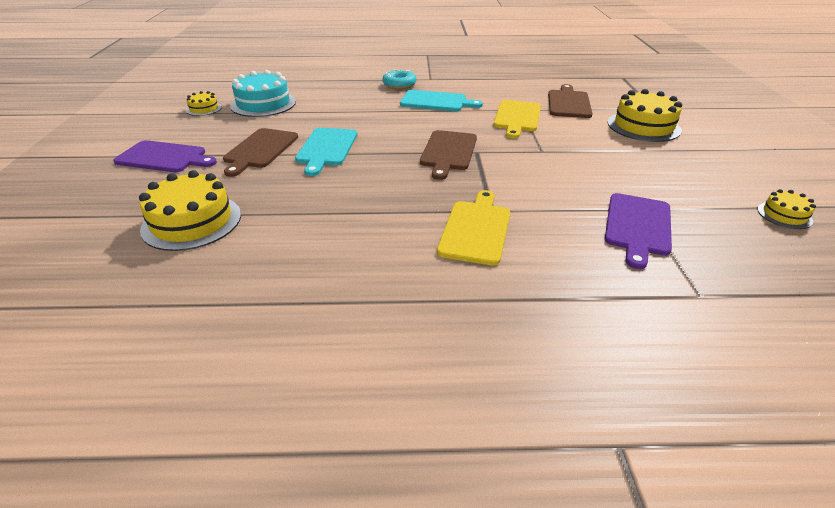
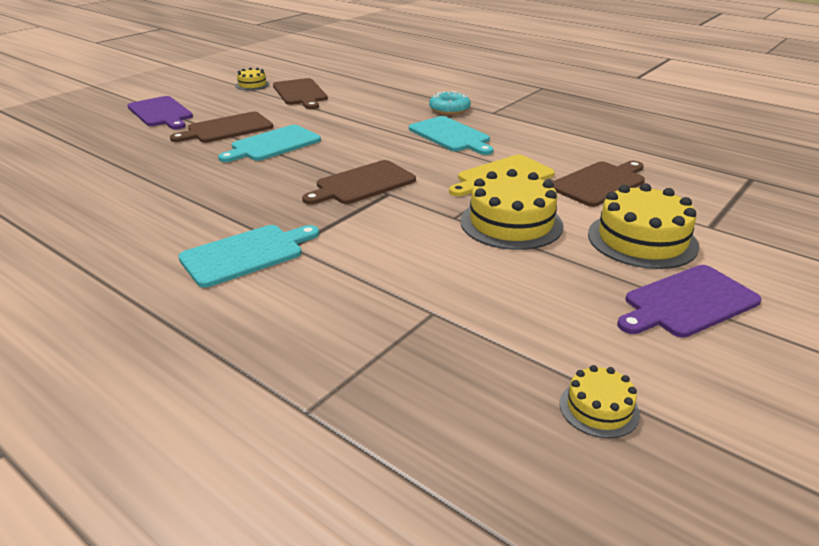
camera: 40 degrees right, 5 degrees down
yellow cake [139,170,241,251] -> yellow cake moved to [460,169,563,250]
turquoise cake [230,70,296,117] -> brown cutting board [273,78,328,109]
yellow cutting board [437,190,511,265] -> turquoise cutting board [178,225,319,288]
purple cutting board [605,193,672,269] -> purple cutting board moved to [617,265,762,338]

